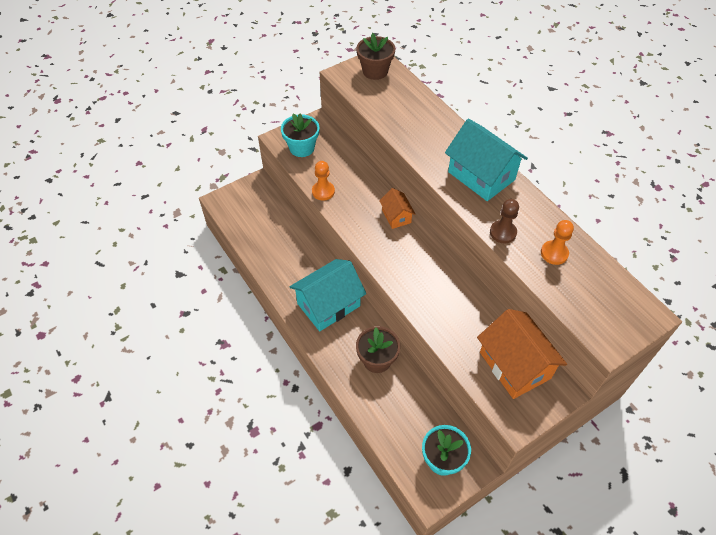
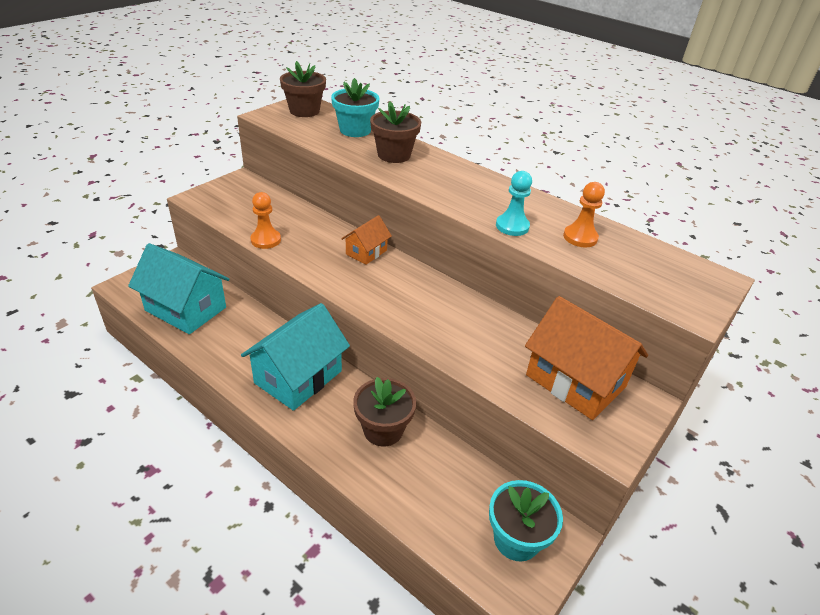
camera: 20 degrees left, 15 degrees down
turquoise flower pot [281,113,320,157] -> turquoise flower pot moved to [331,78,380,137]
orange house [379,188,416,229] -> orange house turned 75 degrees clockwise [341,215,392,265]
turquoise house [445,119,528,201] -> turquoise house moved to [128,243,230,334]
brown pawn [490,199,519,243] -> turquoise pawn [496,171,532,236]
none -> brown flower pot [370,101,421,163]

